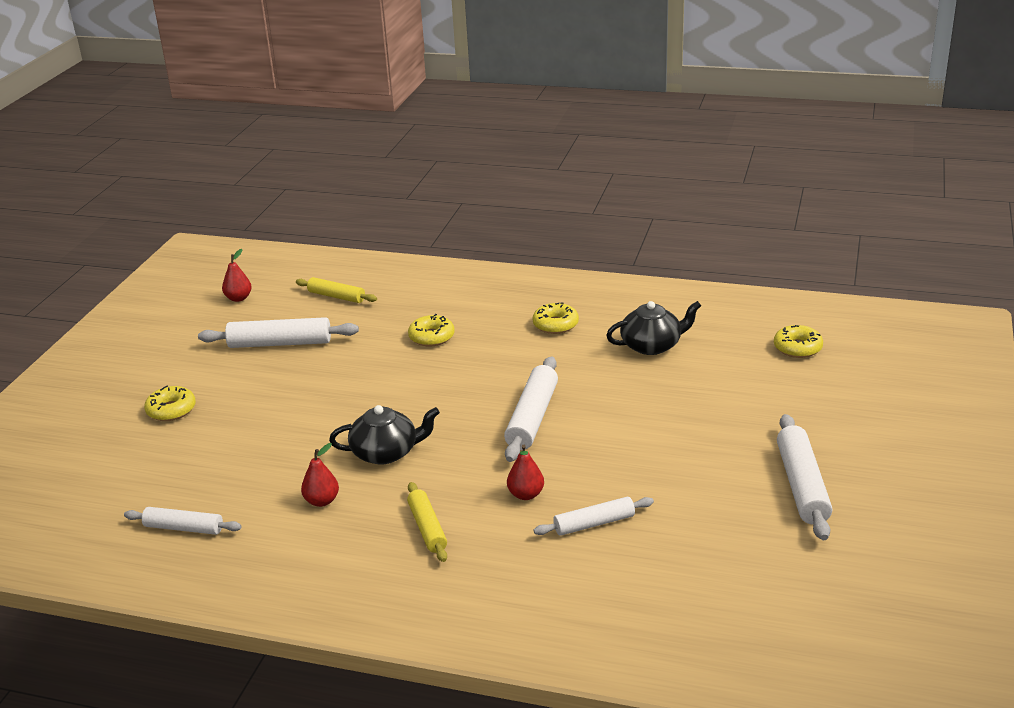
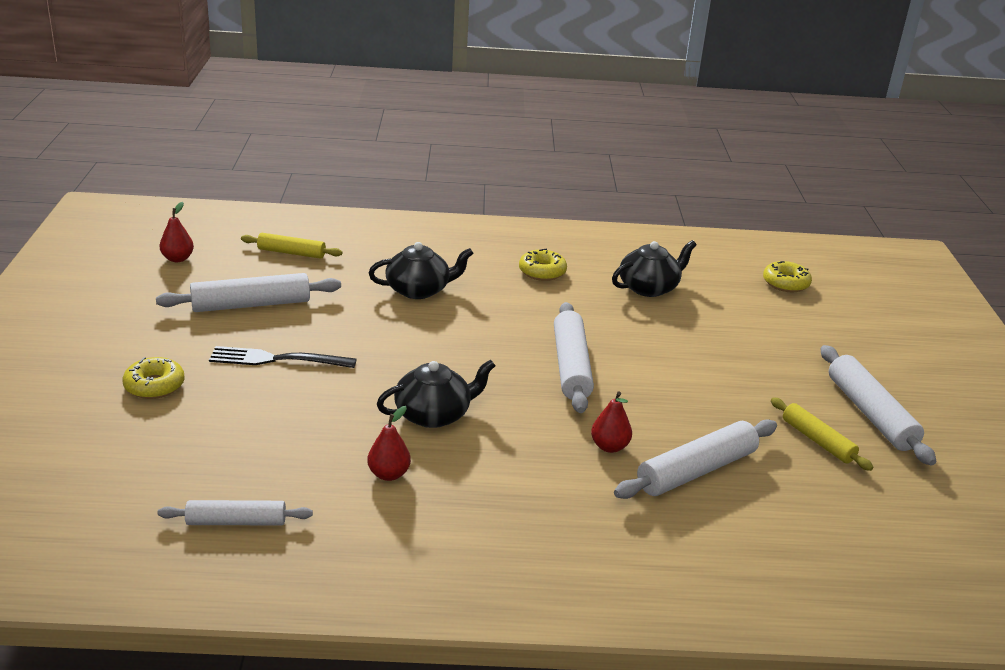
camera: 20 degrees left, 0 degrees up
yellow rolling pin [407,482,447,562] -> yellow rolling pin moved to [771,397,873,471]
yellow donut [408,314,454,347] -> black teapot [369,242,474,299]
white rolling pin [534,497,654,536] -> white rolling pin [614,419,777,499], size x1.58
none -> black fork [209,346,357,368]

